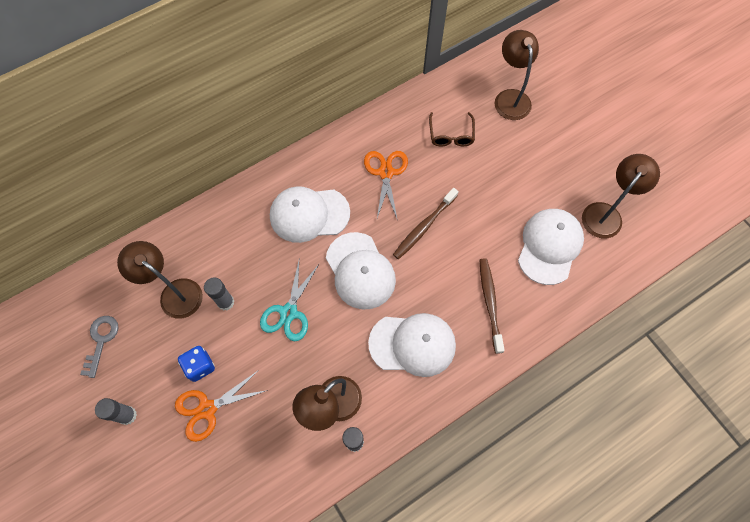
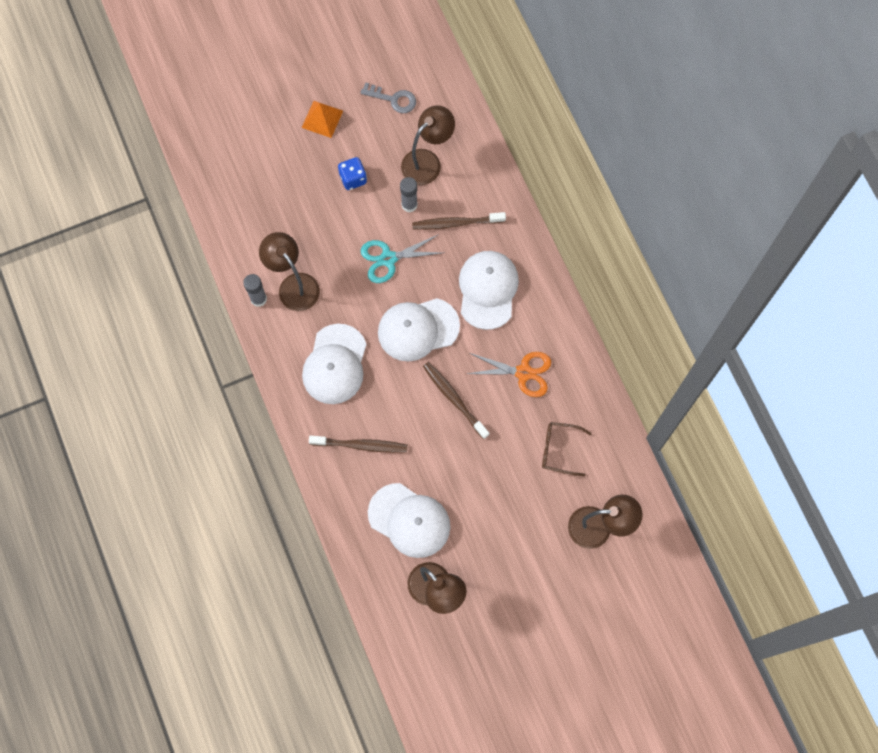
camera: 100 degrees right, 5 degrees up
grey glue stick [95,398,137,425] -> orange pyramid [302,101,343,138]
orange scissors [175,370,268,442] -> none
turquoise scissors [260,261,320,342] -> turquoise scissors turned 45 degrees counterclockwise [361,234,442,283]
none -> brown toothbrush [412,212,506,230]

